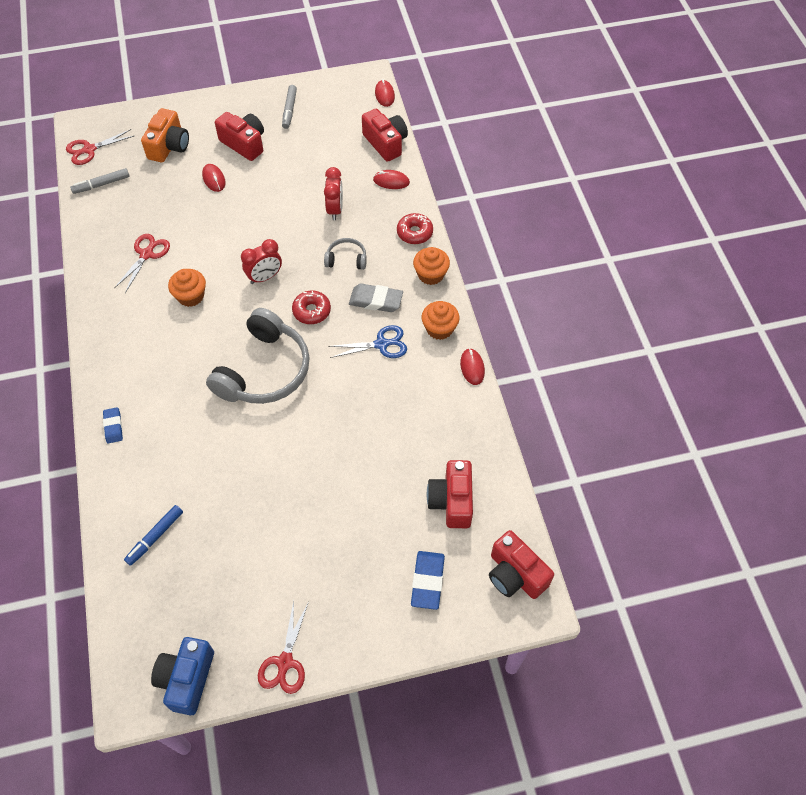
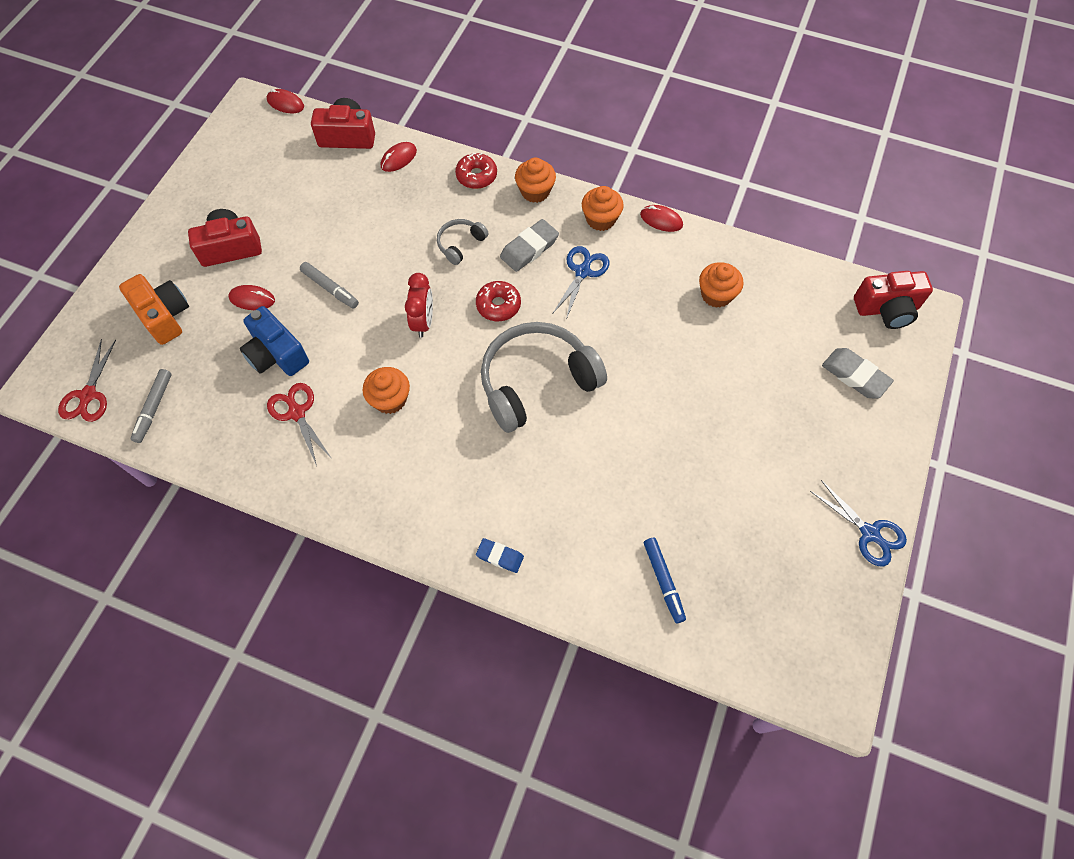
camera: 55 degrees left, 5 degrees up
blue camera [151,637,214,715] -> blue camera moved to [240,306,309,376]
grey headphones [206,308,310,404] -> grey headphones turned 90 degrees counterclockwise [481,322,607,433]
red scissors [258,601,309,694] -> blue scissors [810,480,907,567]
grey marker [282,85,297,129] -> grey marker moved to [300,262,359,308]
red clock [324,167,343,220] -> none
blue eraser [411,551,445,610] -> grey eraser [822,348,894,398]
red camera [427,460,473,528] -> none
none -> orange cupcake [699,262,744,308]

